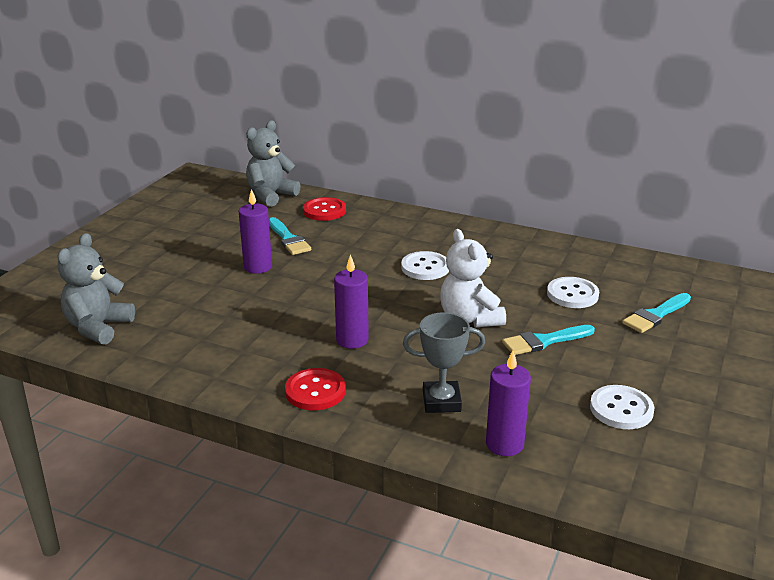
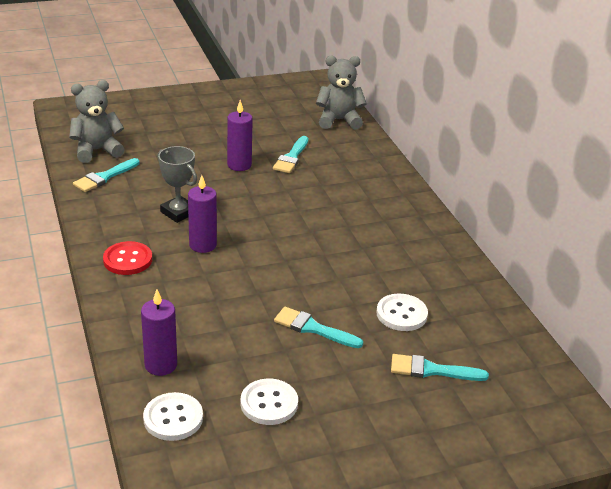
camera: 45 degrees right, 5 degrees up
red button [303,197,346,221] -> none
white button [401,251,449,280] -> white button moved to [143,392,203,441]
grey trophy [403,312,485,413] -> grey trophy moved to [157,146,197,223]
white teddy bear [440,229,506,328] -> none
none -> turquoise brush [73,158,140,192]

